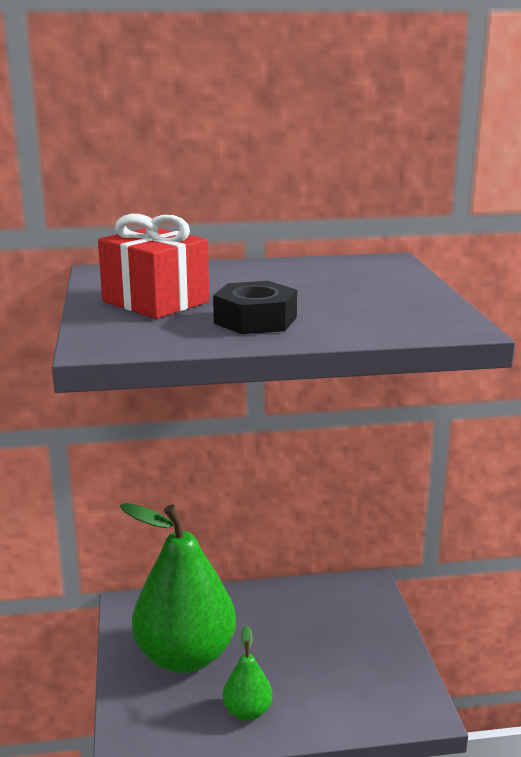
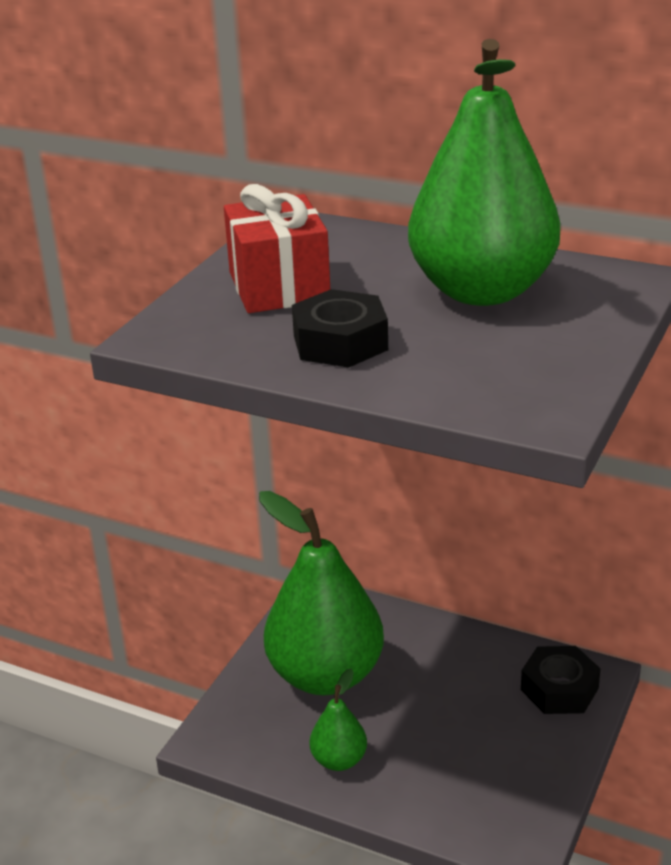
camera: 35 degrees right, 10 degrees up
none -> green pear [408,39,560,306]
none -> black nut [521,646,601,714]

